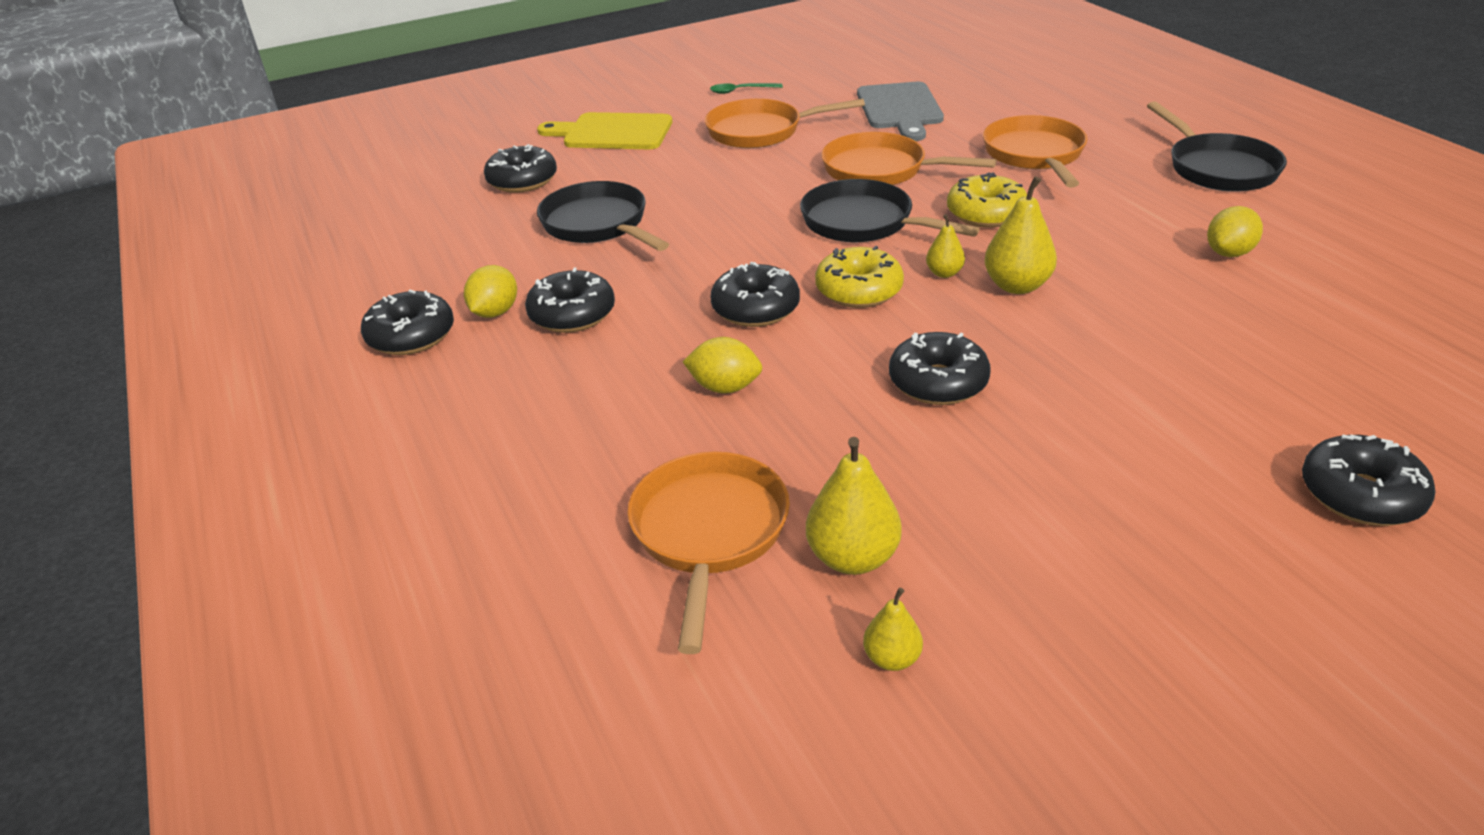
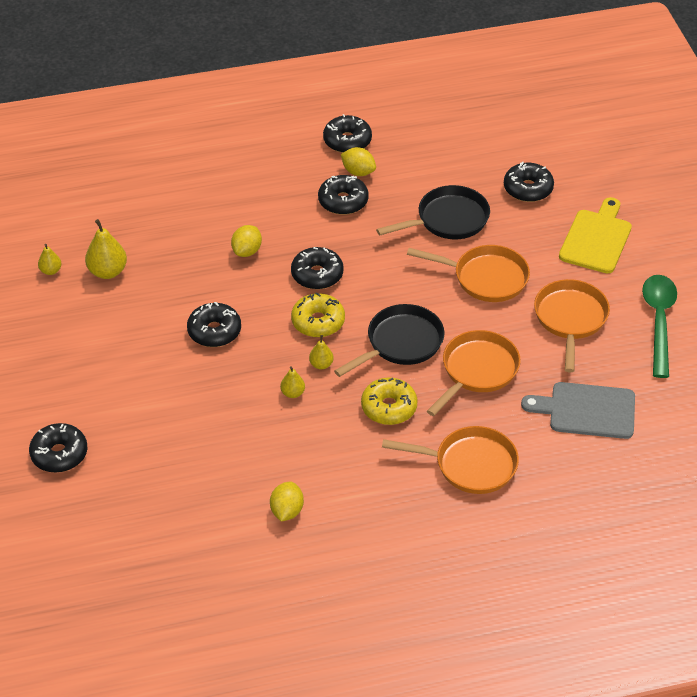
camera: 100 degrees right, 10 degrees up
orange pan [628,451,790,654] -> orange pan moved to [407,245,530,302]
green spoon [710,83,783,94] -> green spoon [642,275,677,378], size x2.11
yellow pear [984,176,1057,294] -> yellow pear [280,366,305,398], size x0.57
black pan [1147,101,1287,192] -> none
yellow lemon [1207,206,1263,257] -> yellow lemon turned 45 degrees clockwise [270,481,304,521]

